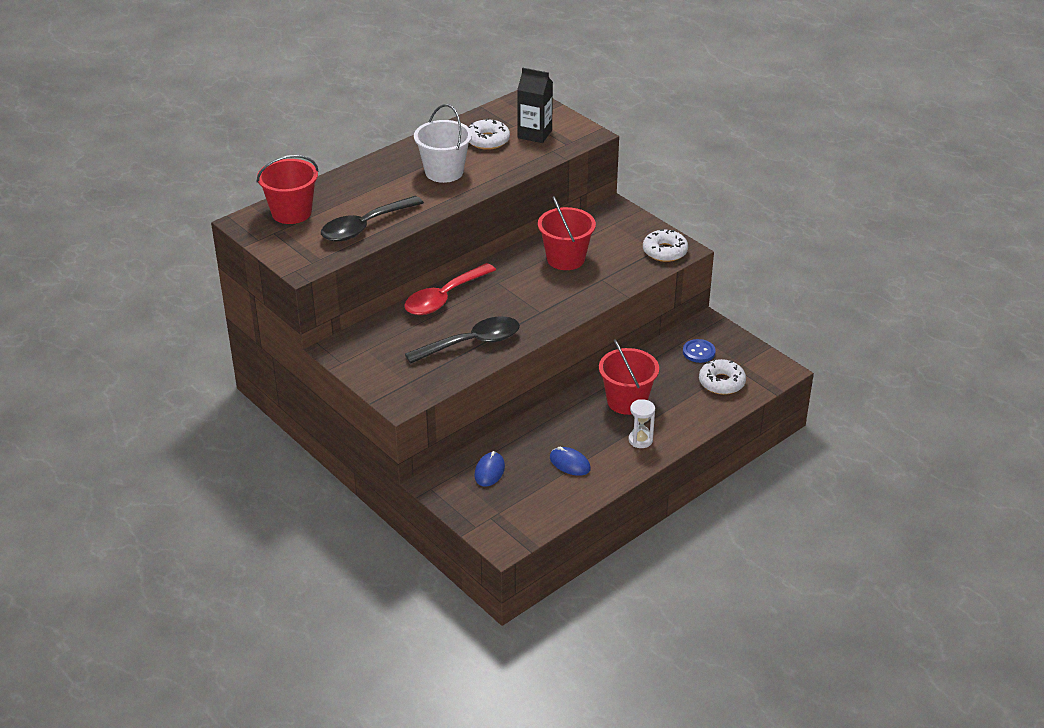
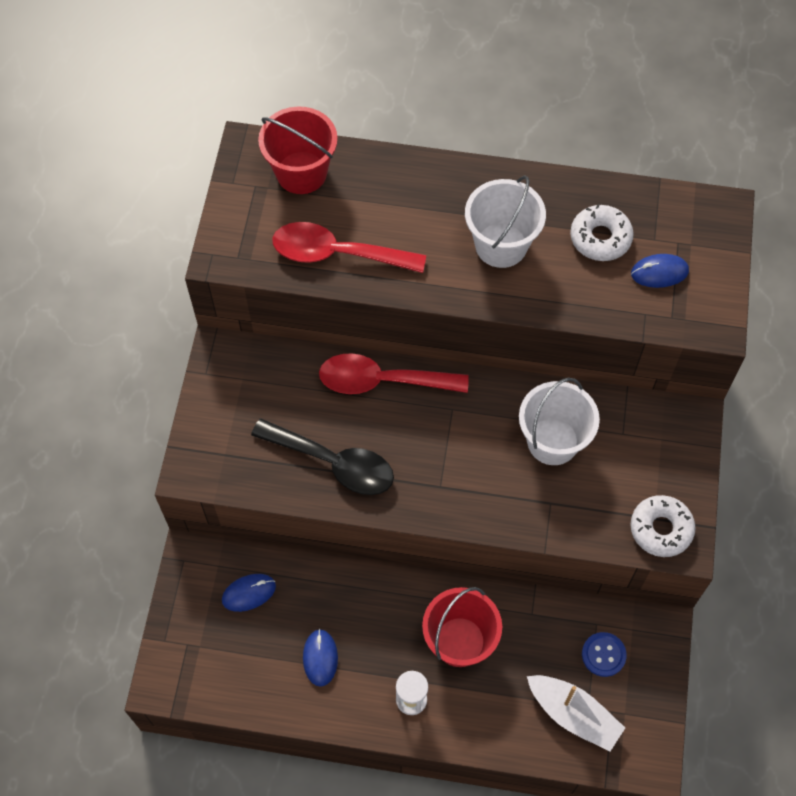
camera: 50 degrees right, 25 degrees up
black spoon [321,196,424,242] -> red spoon [273,222,426,273]
black carton [517,68,553,143] -> blue mouse [631,254,689,288]
red bucket [538,196,596,270] -> white bucket [519,378,600,465]
white donut [699,359,746,395] -> white boat [527,675,625,752]

